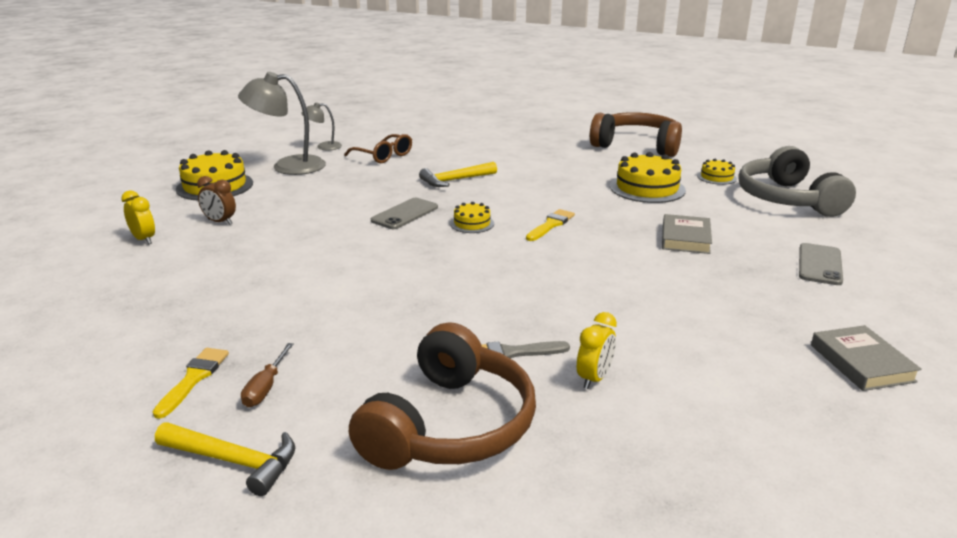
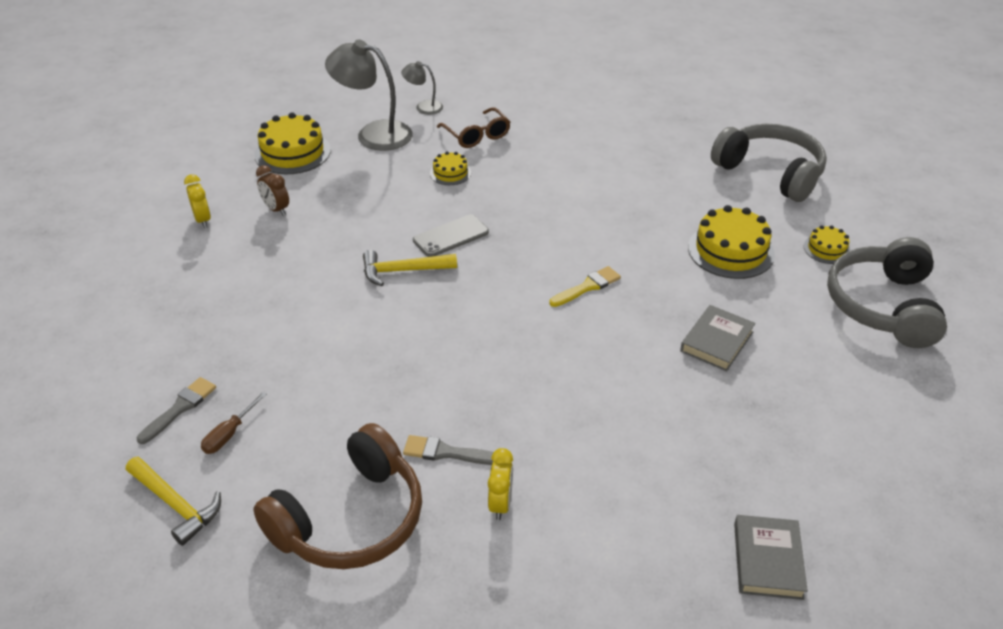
camera: 20 degrees right, 15 degrees up
yellow brush [153,348,229,419] -> grey brush [137,377,216,444]
yellow hammer [419,162,497,187] -> yellow hammer moved to [363,250,457,286]
yellow cake [450,202,494,233] -> yellow cake moved to [430,151,471,185]
yellow clock [577,312,617,389] -> yellow clock turned 45 degrees counterclockwise [488,448,513,520]
brown headphones [590,112,682,157] -> grey headphones [711,124,827,202]
grey phone [799,243,843,285] -> none

